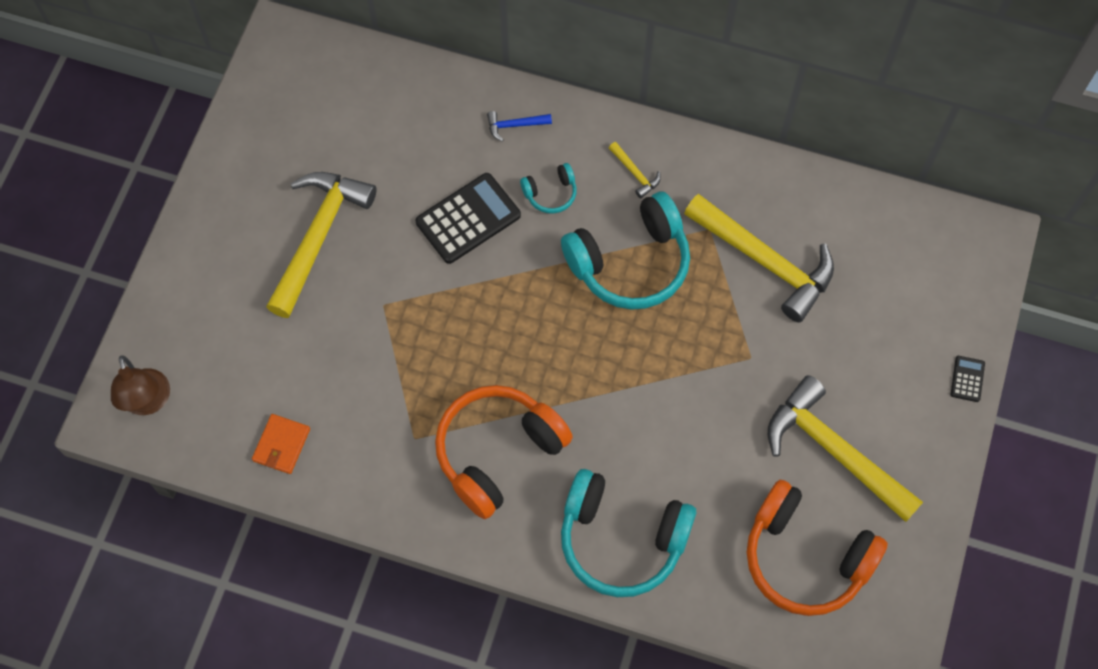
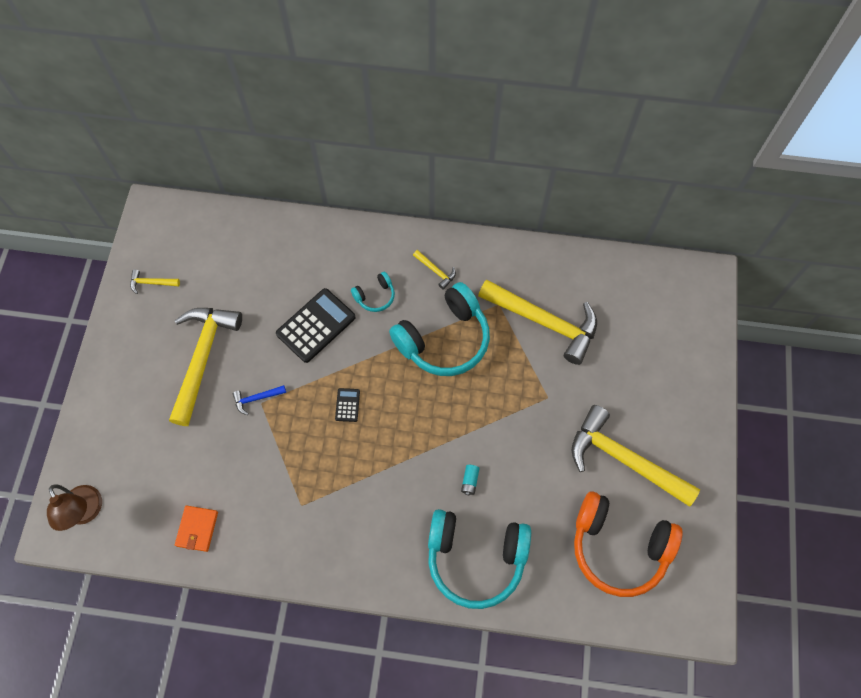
camera: 10 degrees left, 0 degrees up
orange headphones [435,385,573,519] -> none
blue hammer [487,111,552,141] -> blue hammer moved to [232,385,286,415]
black calculator [951,356,985,402] -> black calculator moved to [335,388,360,422]
none -> yellow hammer [130,269,180,294]
none -> turquoise battery [461,465,480,495]

